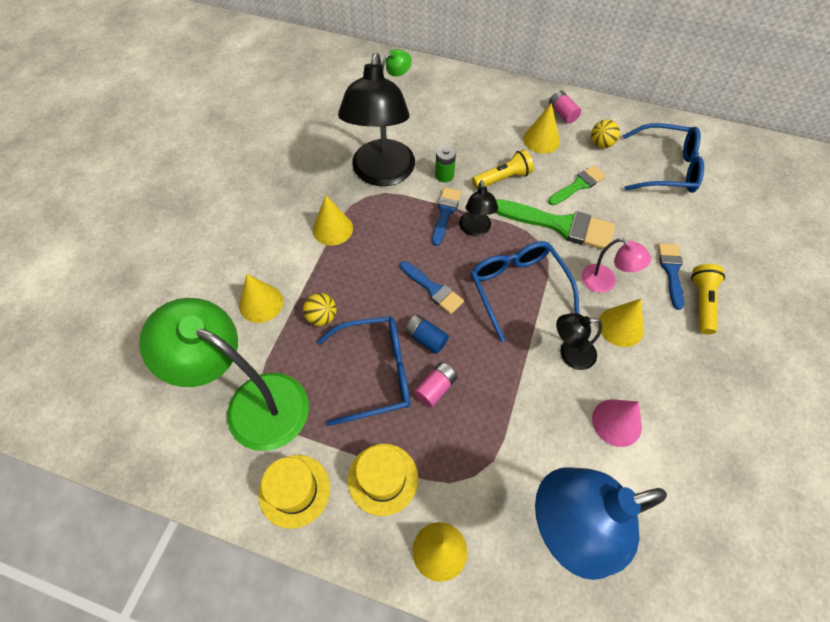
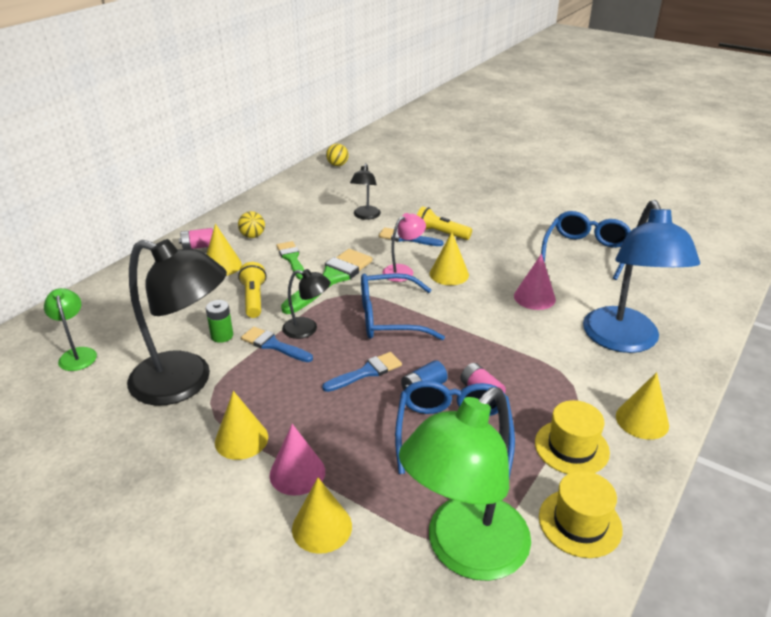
camera: 75 degrees left, 25 degrees down
yellow ball [303,293,337,326] -> yellow ball moved to [326,144,349,166]
black lamp [556,313,602,370] -> black lamp moved to [350,163,381,220]
blue glasses [623,123,704,193] -> blue glasses moved to [541,211,631,280]
none -> pink cone [270,424,325,496]

